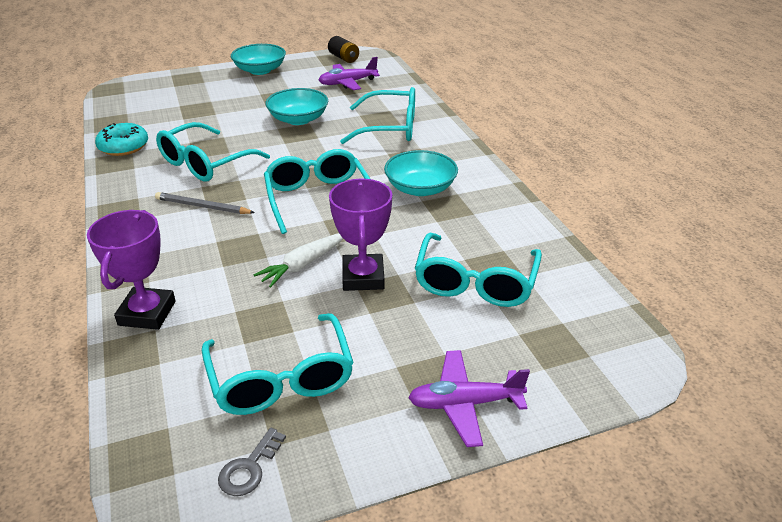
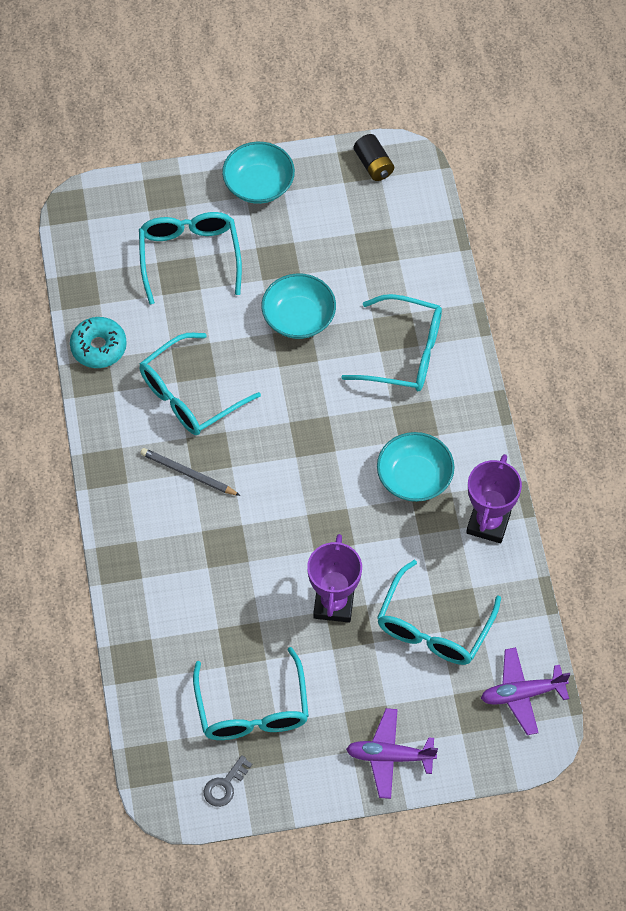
camera: 10 degrees right, 25 degrees up
purple trophy [87,210,176,330] -> purple trophy moved to [466,454,522,543]
white carrot [254,233,343,288] -> none
turquoise glasses [264,149,370,234] -> turquoise glasses moved to [139,212,242,305]
purple plane [319,57,380,90] -> purple plane moved to [481,647,570,735]

